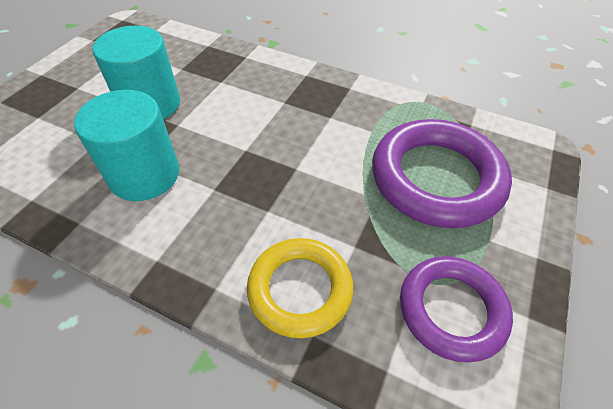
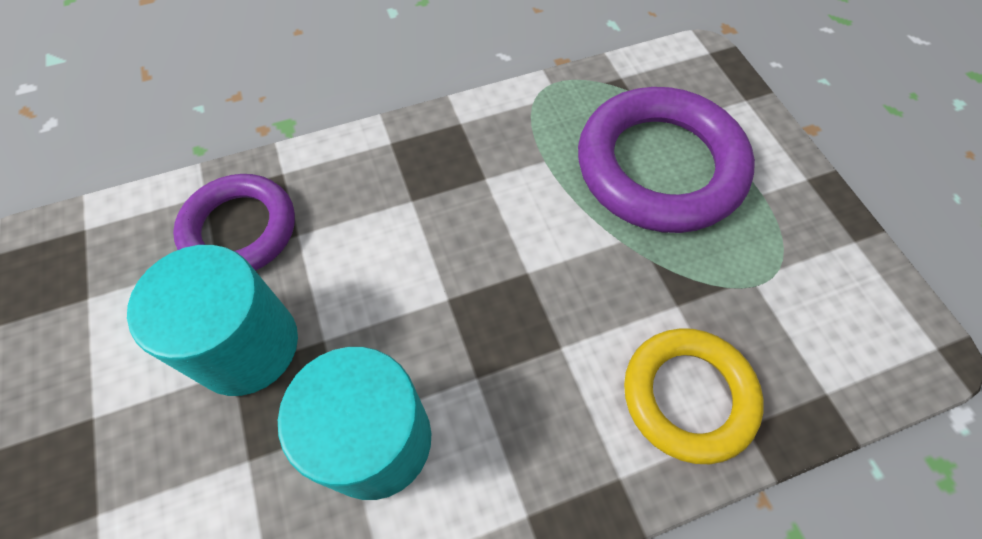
camera: 45 degrees left, 10 degrees up
purple ring [400,256,513,362] -> purple ring moved to [173,174,295,271]

